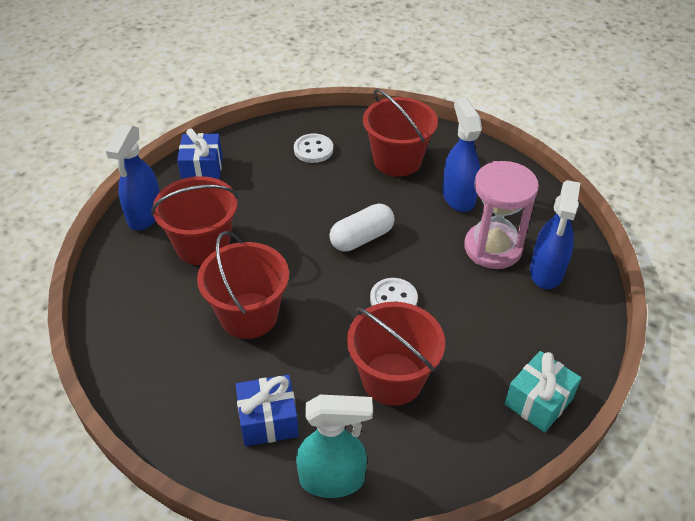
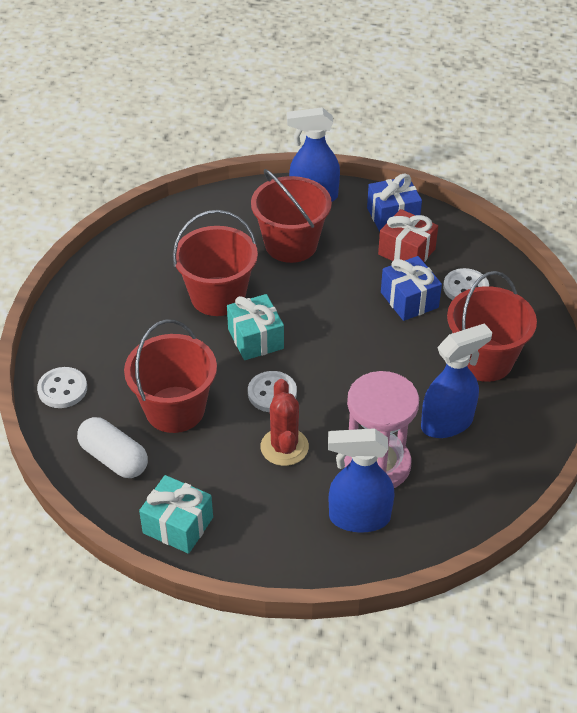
camera: 75 degrees right, 0 degrees up
blue gift [236,375,299,446] -> blue gift moved to [381,256,442,321]
turquoise spray bottle [296,395,373,498] -> white button [37,367,87,408]
white capsule [329,204,395,252] -> white capsule moved to [77,417,148,478]
none -> turquoise gift [227,294,284,360]
none -> red cactus [260,379,309,466]
none -> red gift [378,209,438,262]

